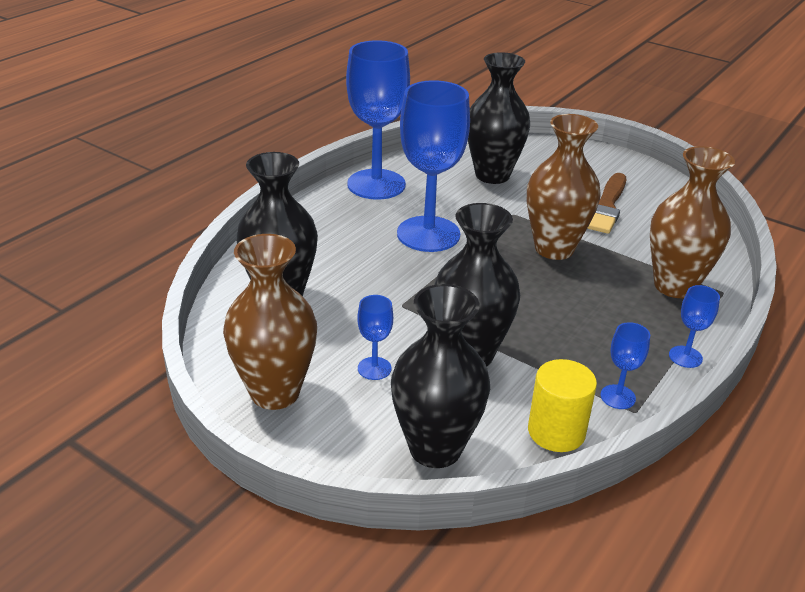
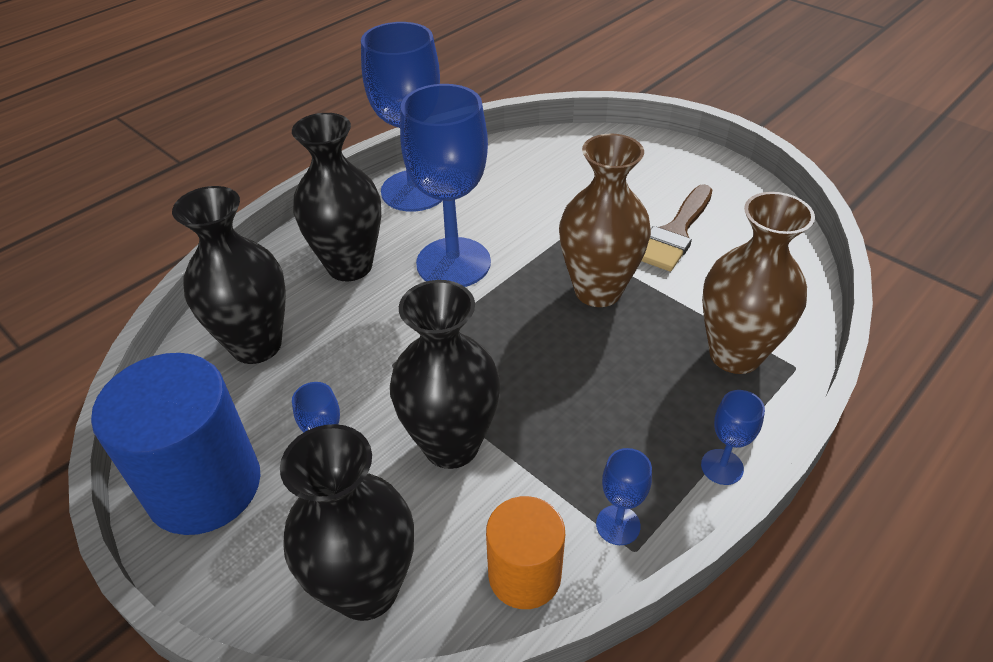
camera: 10 degrees right, 10 degrees up
brown vase [223,234,317,410] -> blue cylinder [91,353,261,535]
black vase [468,52,530,184] -> black vase moved to [292,113,381,281]
yellow cylinder [528,359,597,452] -> orange cylinder [486,496,565,609]

